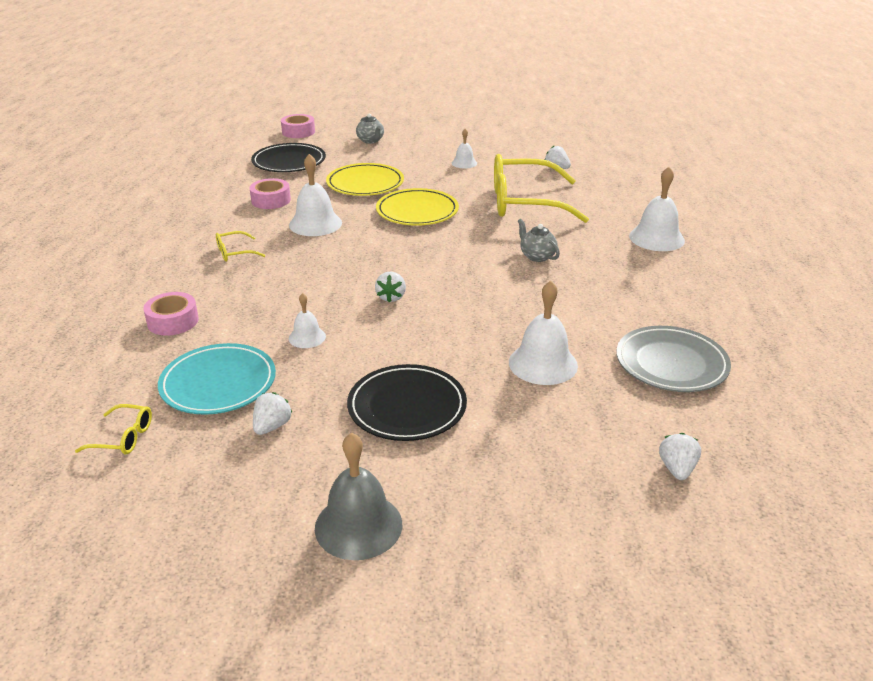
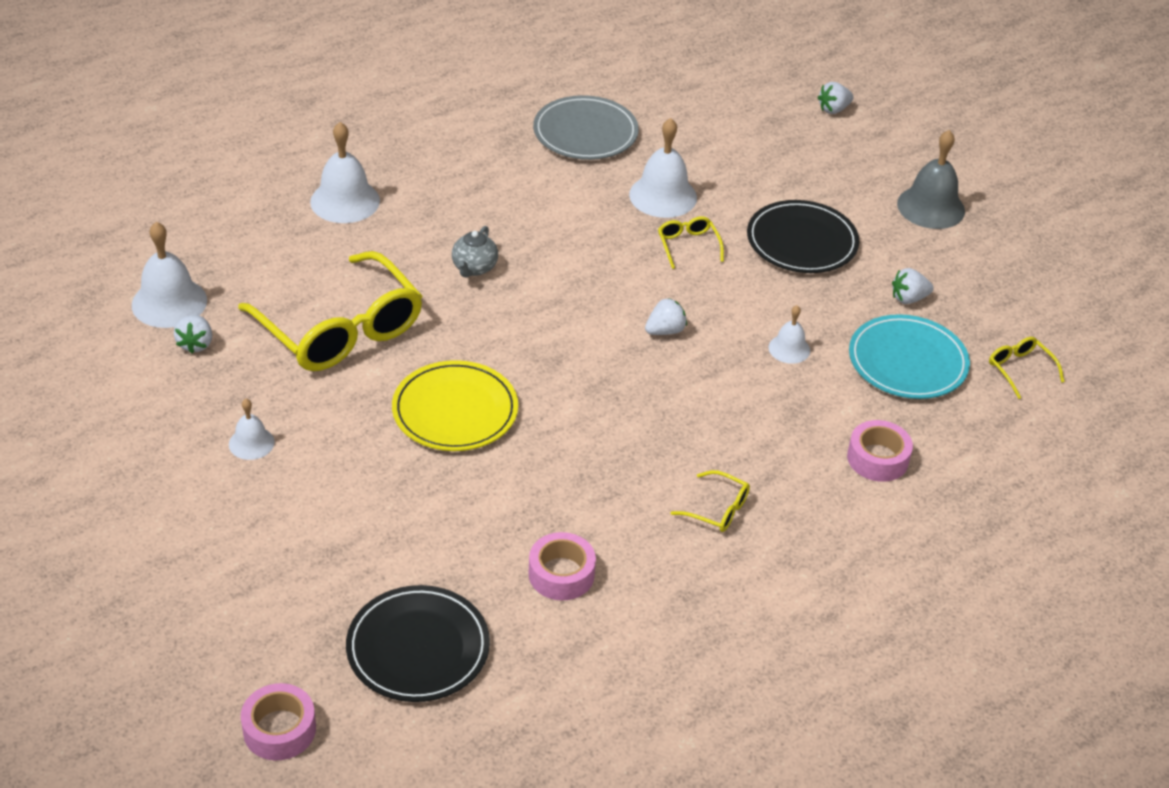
camera: 130 degrees left, 10 degrees up
white bell [289,154,342,236] -> white bell moved to [132,222,207,328]
yellow plate [326,163,404,196] -> none
grey teapot [356,113,384,144] -> none
white strawberry [659,433,701,480] -> white strawberry moved to [818,82,853,114]
none -> yellow glasses [658,216,724,269]

